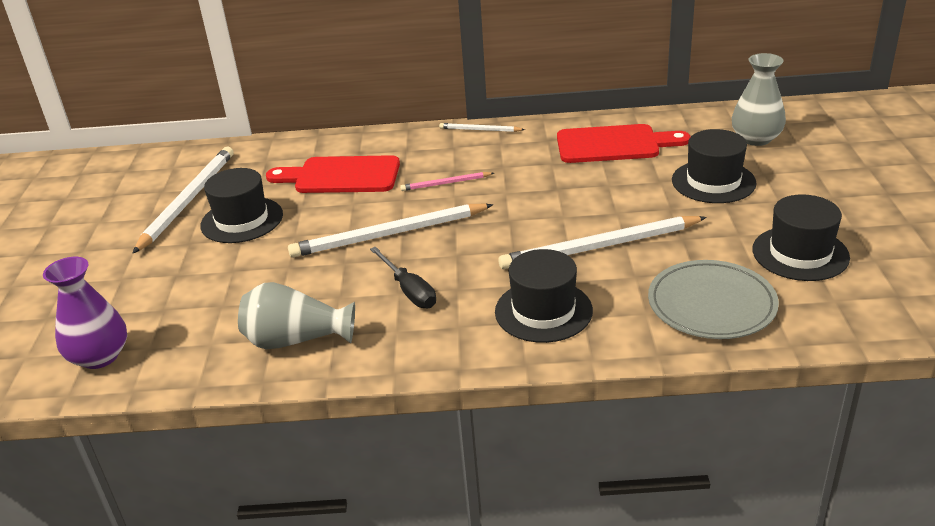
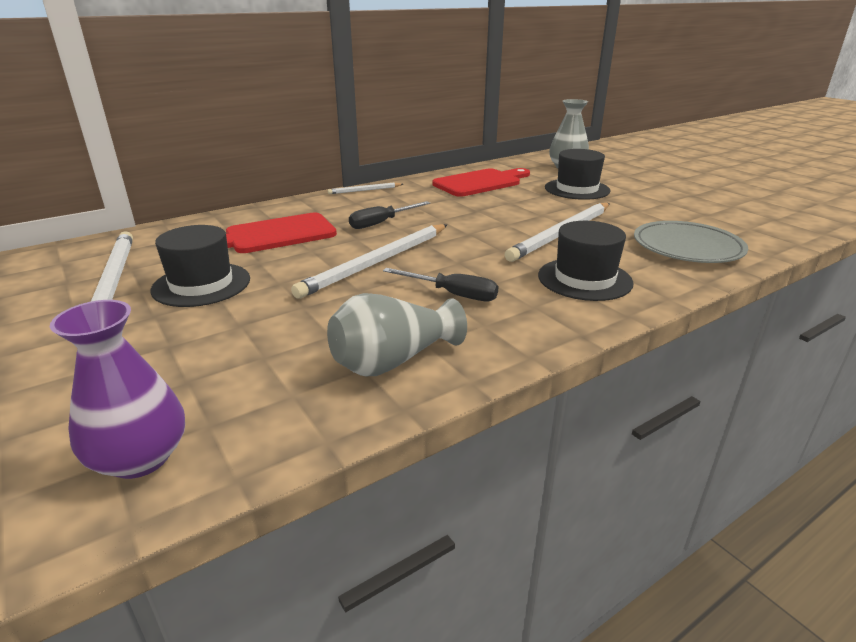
camera: 35 degrees left, 5 degrees down
pink pencil [400,172,494,191] -> black screwdriver [349,201,430,229]
black hat [752,194,850,281] -> none

